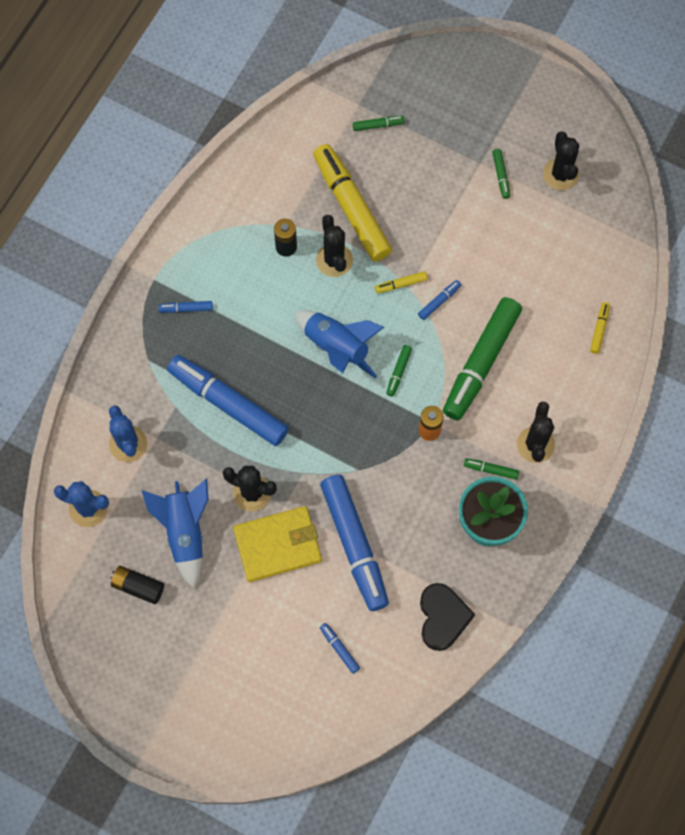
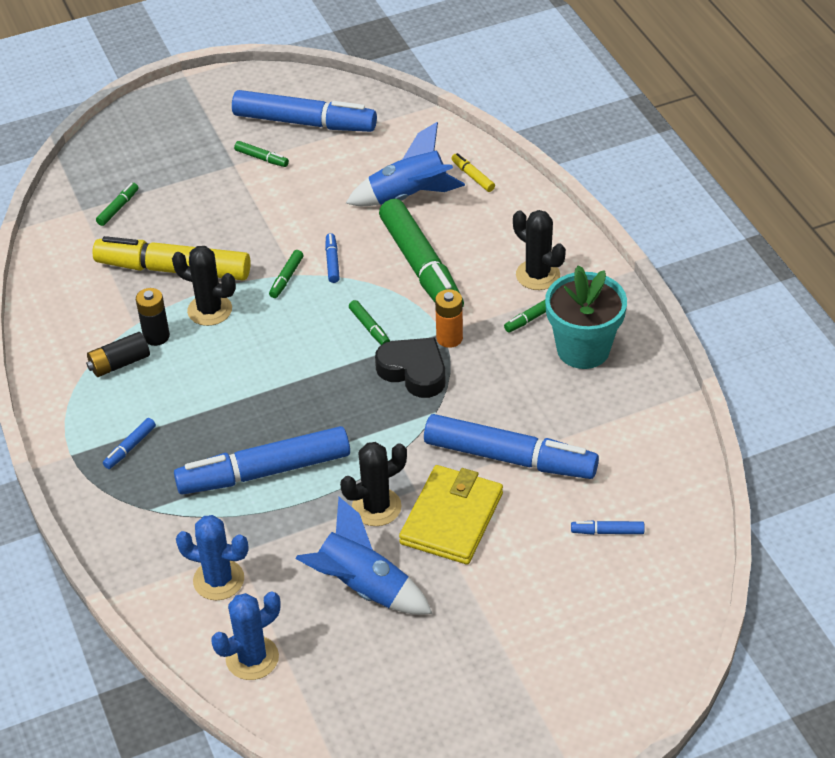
camera: 50 degrees left, 25 degrees down
black battery [110,566,164,604] -> black battery moved to [86,332,150,377]
blue rocket [294,310,384,378] -> blue rocket moved to [346,122,465,206]
yellow marker [375,271,428,294] -> green marker [269,250,304,298]
black heart [420,583,475,651] -> black heart moved to [375,337,445,398]
black cactus [543,131,579,190] -> blue marker [232,90,377,132]

